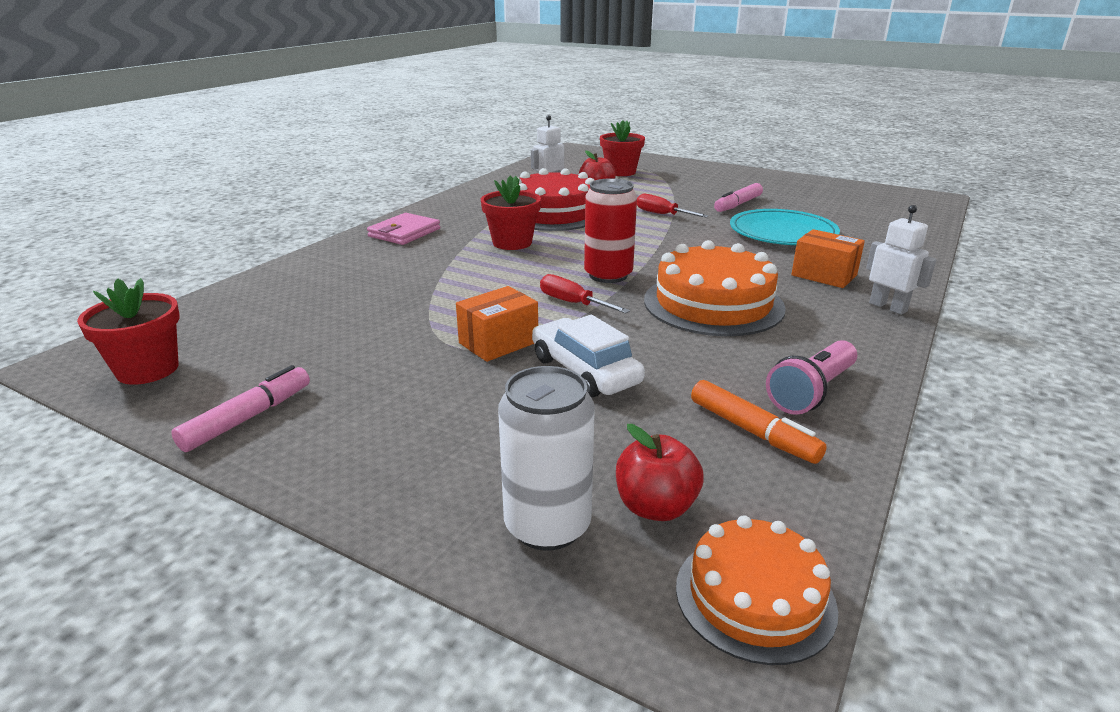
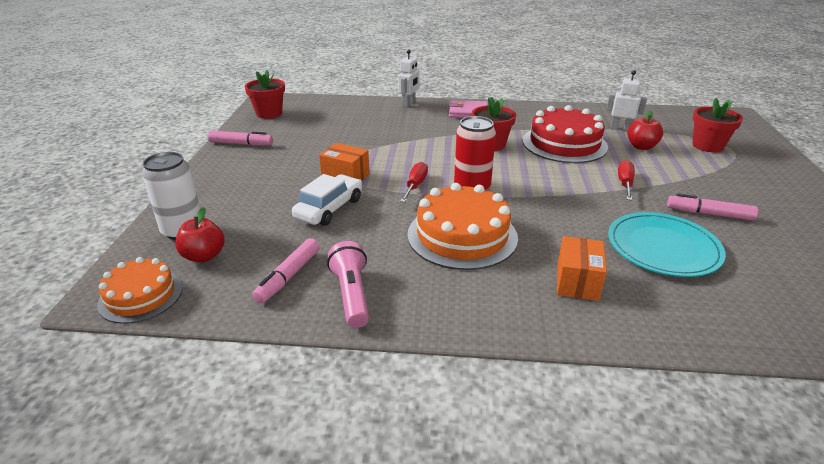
camera: 65 degrees right, 5 degrees up
orange marker [691,380,827,464] -> pink marker [252,238,319,304]
pink flashlight [766,340,857,415] -> pink flashlight turned 60 degrees clockwise [327,241,369,328]
white robot [866,205,936,315] -> white robot moved to [398,50,419,107]

